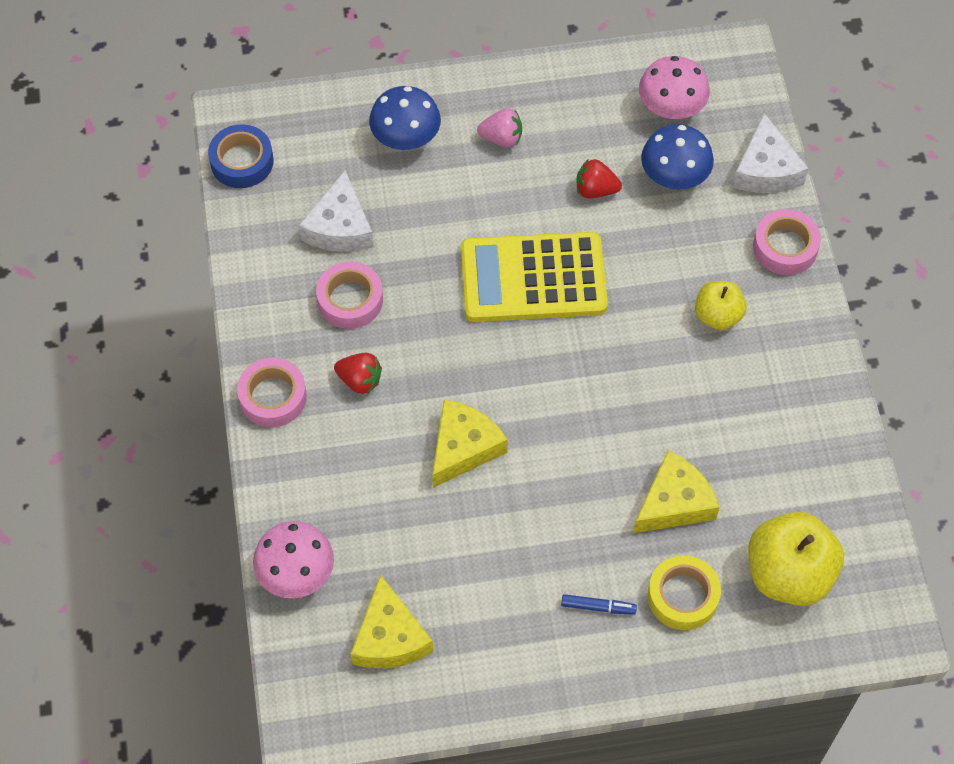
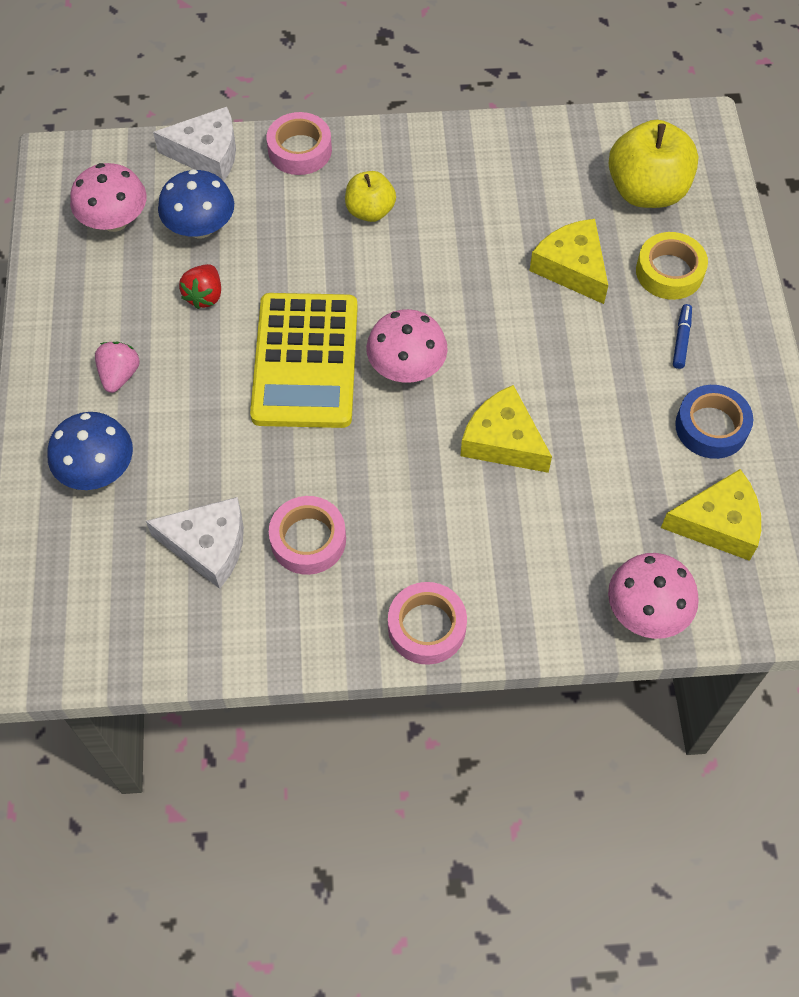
camera: 85 degrees left, 0 degrees up
blue tape [208,124,274,188] -> blue tape moved to [675,385,753,459]
red strawberry [334,353,382,394] -> none
none -> pink mushroom [366,309,448,383]

